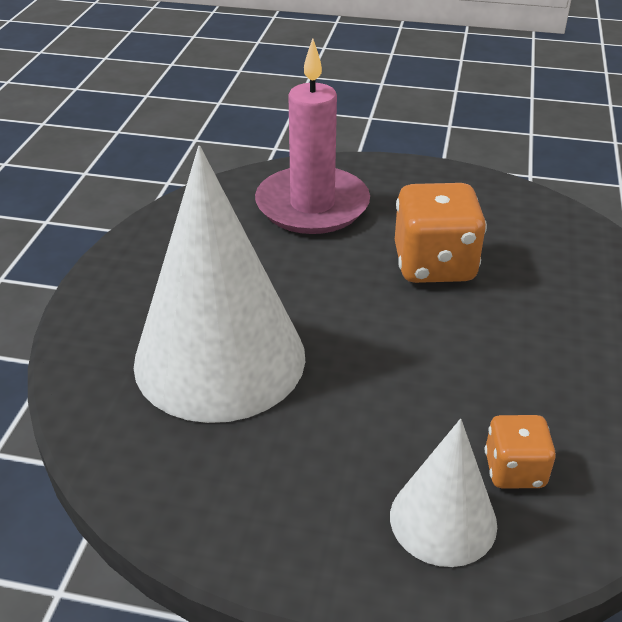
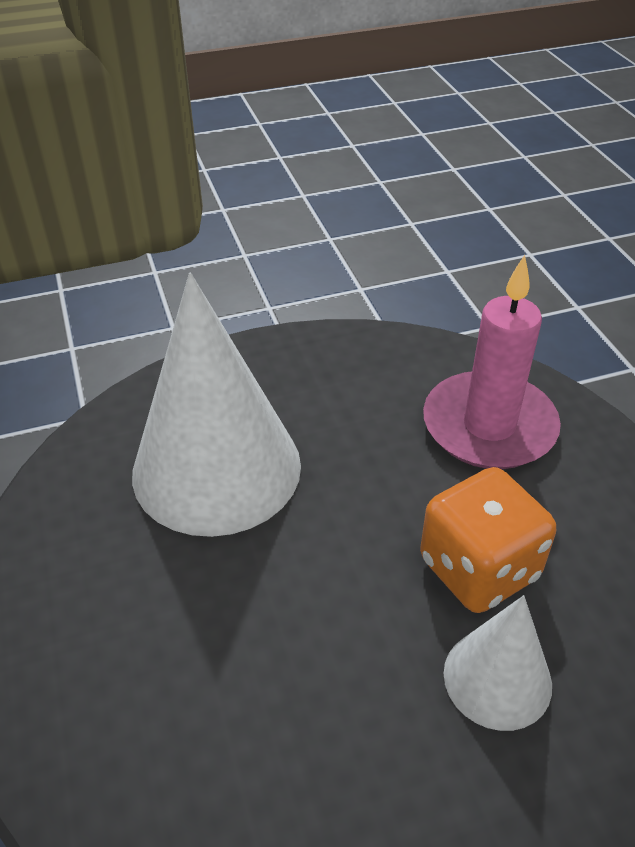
camera: 60 degrees right, 5 degrees up
white cone [390,419,497,567] -> white cone moved to [444,595,552,731]
orange dice [484,415,556,488] -> none

